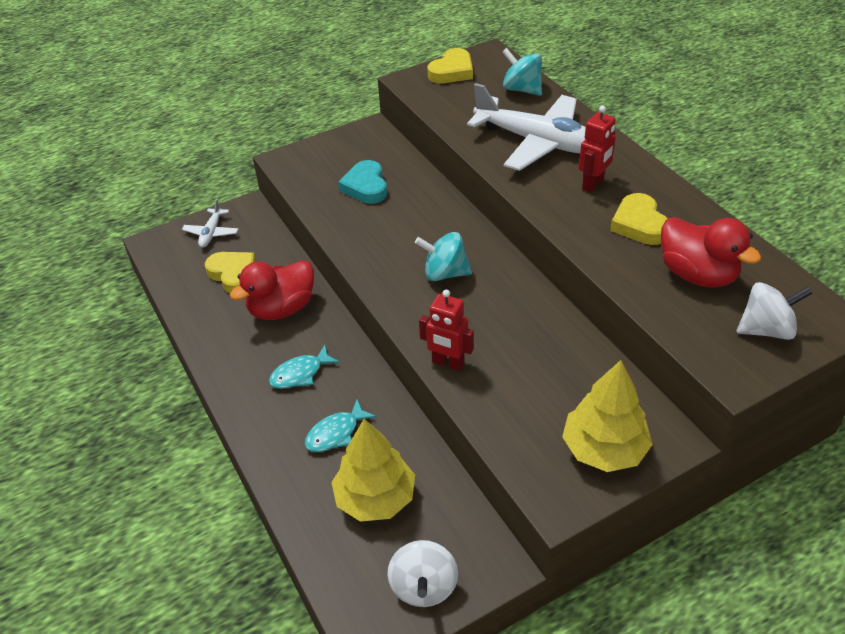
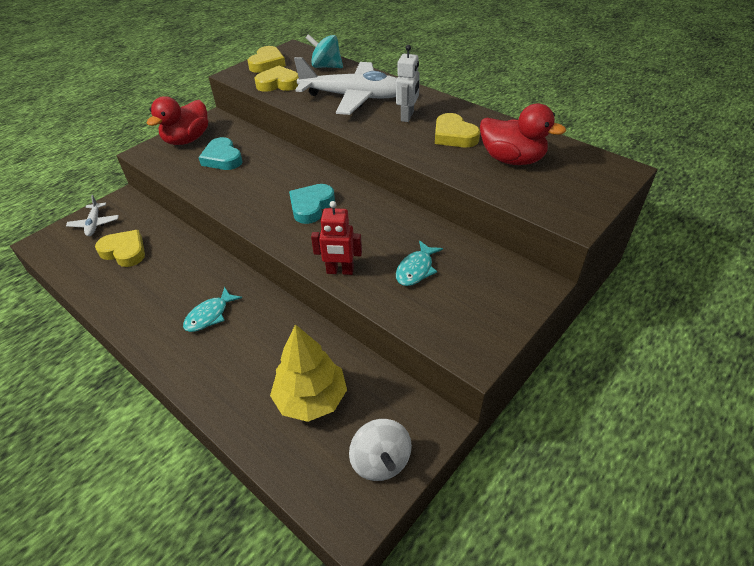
camera: 20 degrees left, 0 degrees up
red duck [230,260,314,320] -> red duck moved to [147,96,208,145]
turquoise fish [305,400,376,452] -> turquoise fish moved to [396,240,443,286]
turquoise spinning top [415,232,472,281] -> turquoise heart [289,184,335,224]
yellow tree [562,360,653,472] -> none
red robot [579,106,616,193] -> white robot [396,45,420,122]
white spinning top [737,282,813,340] -> none
none -> yellow heart [255,66,299,92]

